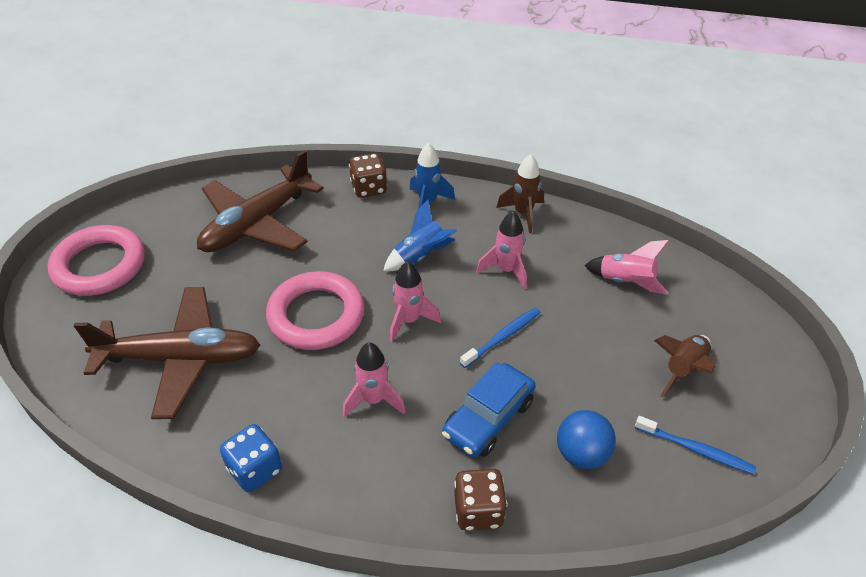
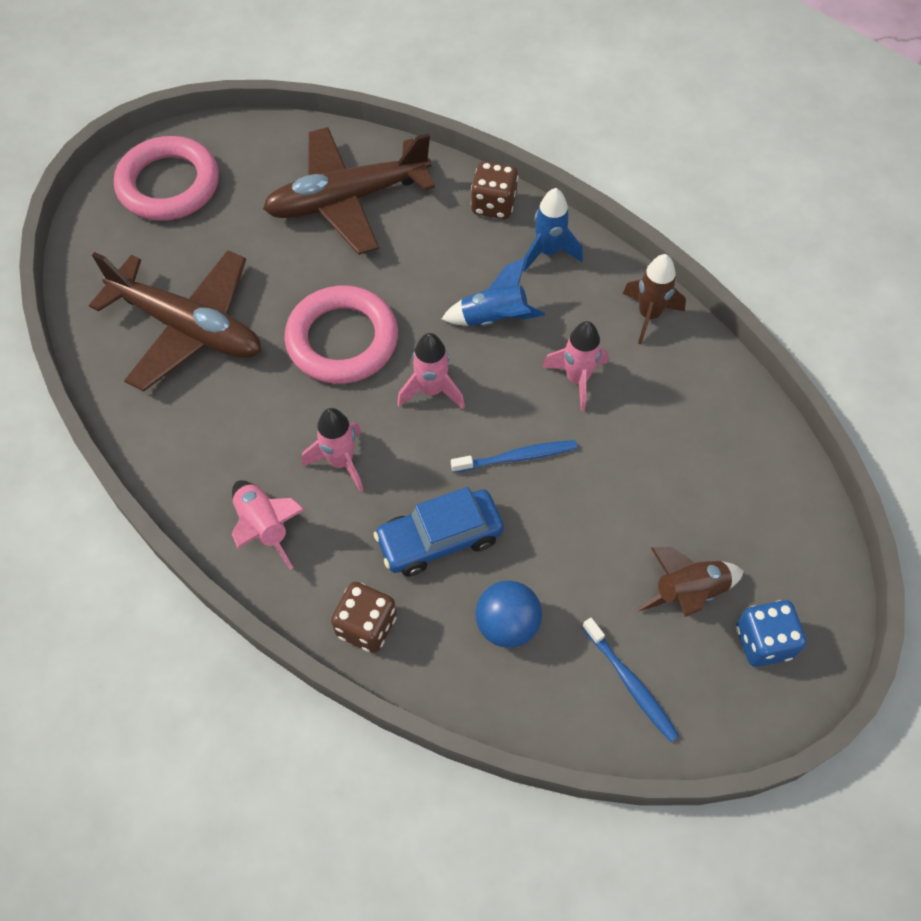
camera: 30 degrees right, 15 degrees up
blue dice [220,424,282,493] -> blue dice moved to [736,600,807,667]
pink rocket [584,240,669,295] -> pink rocket moved to [232,480,305,569]

